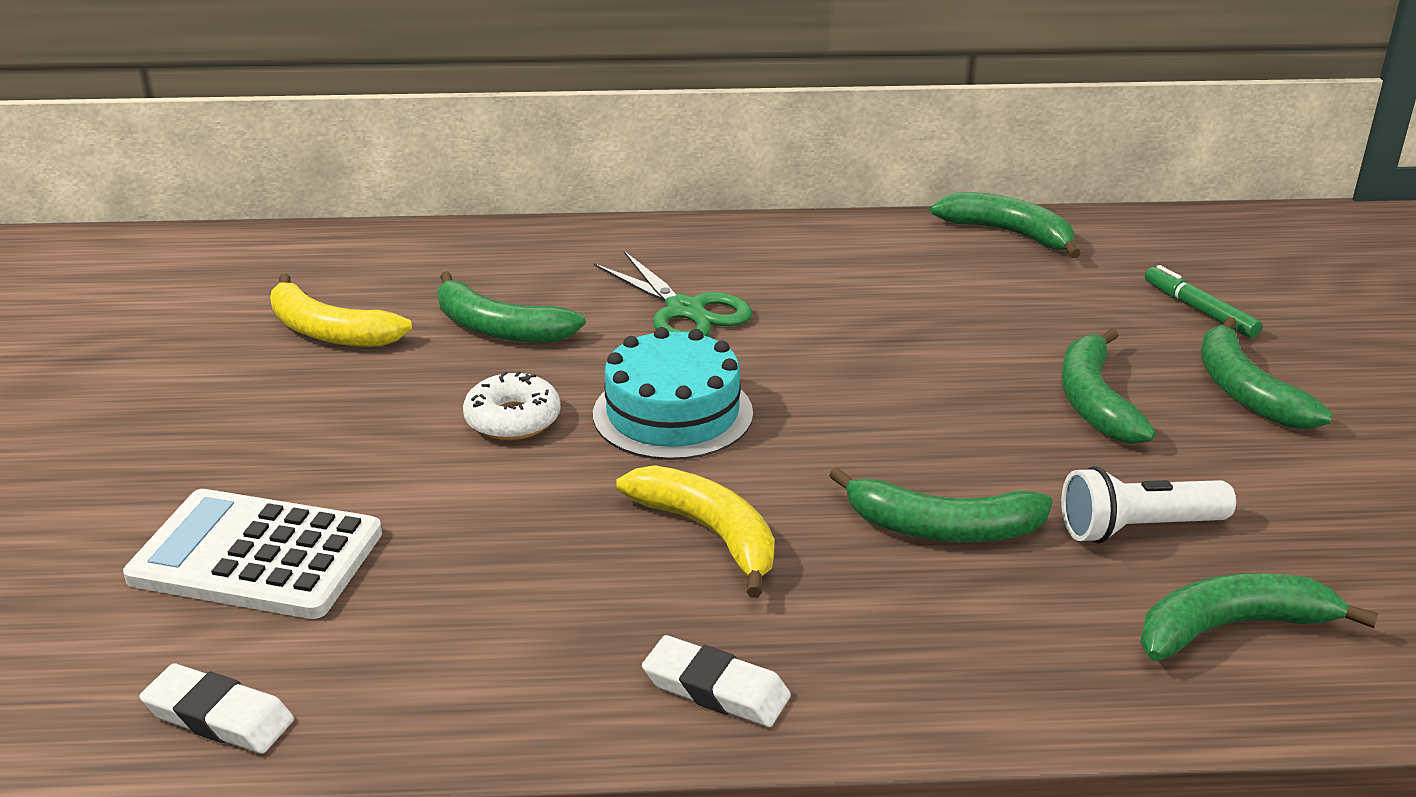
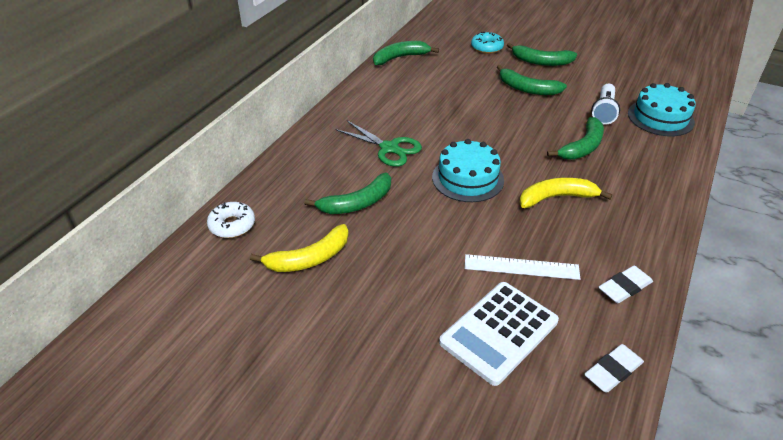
camera: 60 degrees left, 10 degrees up
white donut [463,371,561,440] -> white donut moved to [207,202,255,238]
green scissors [594,251,752,336] -> green scissors turned 45 degrees clockwise [335,121,422,167]
white eraser [642,635,791,727] -> white eraser moved to [599,266,653,303]
green banana [1140,573,1378,661] -> turquoise cake [628,83,696,136]
green marker [1145,265,1262,338] -> turquoise donut [471,32,504,54]
none -> white ruler [465,254,580,280]

